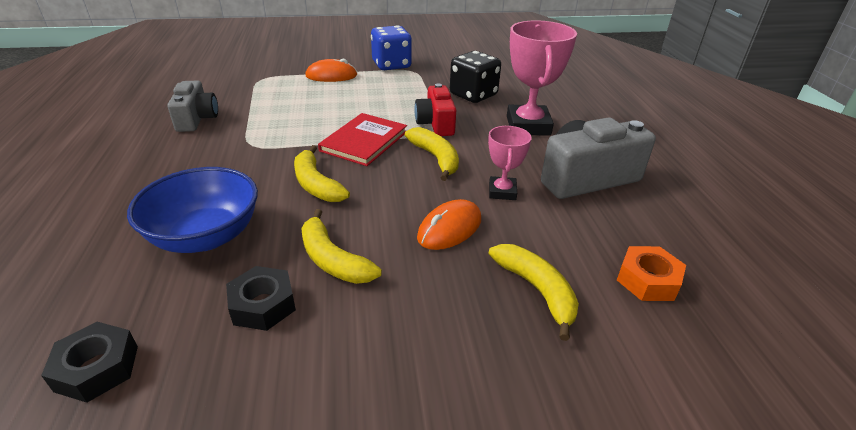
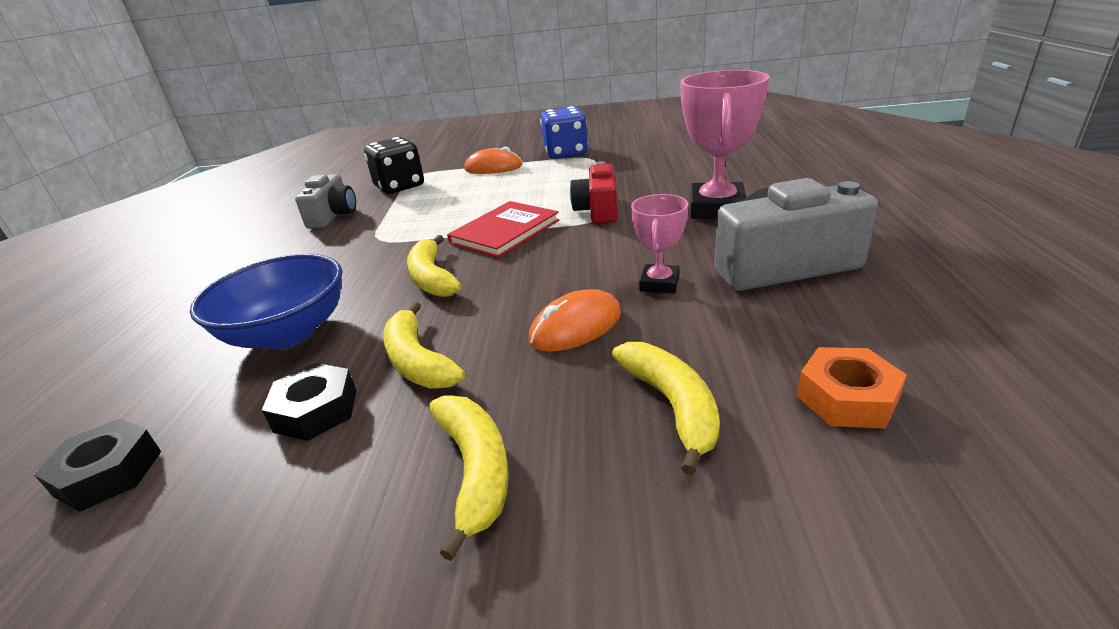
camera: 15 degrees right, 5 degrees down
yellow banana [405,127,459,181] -> yellow banana moved to [429,395,509,561]
black dice [450,51,501,103] -> black dice moved to [364,137,424,194]

